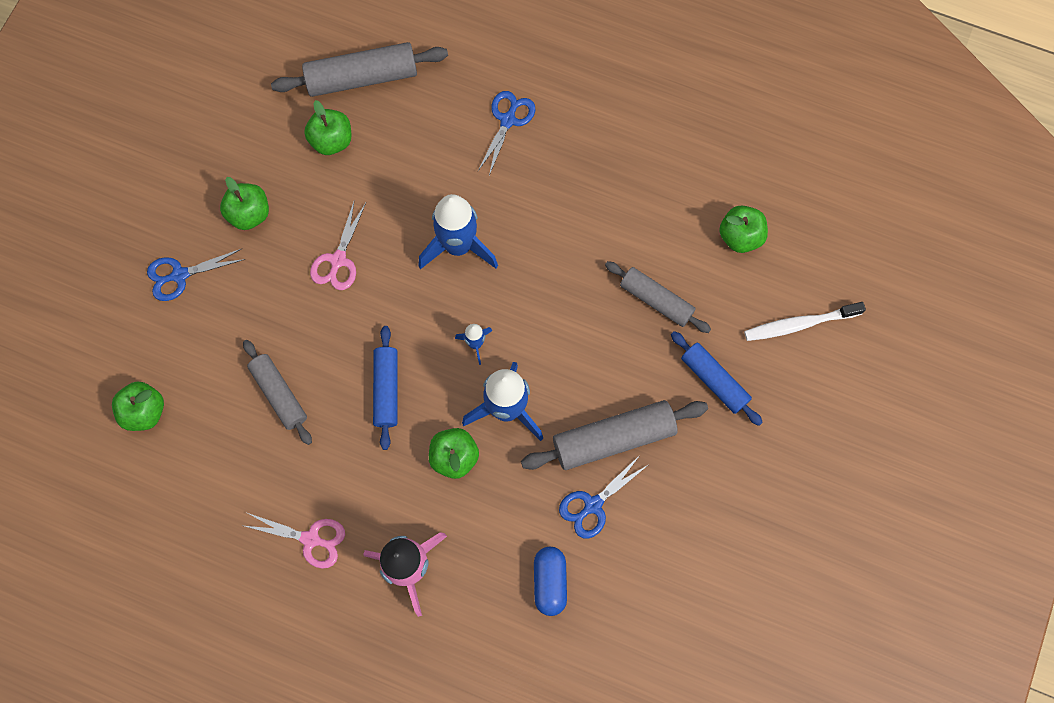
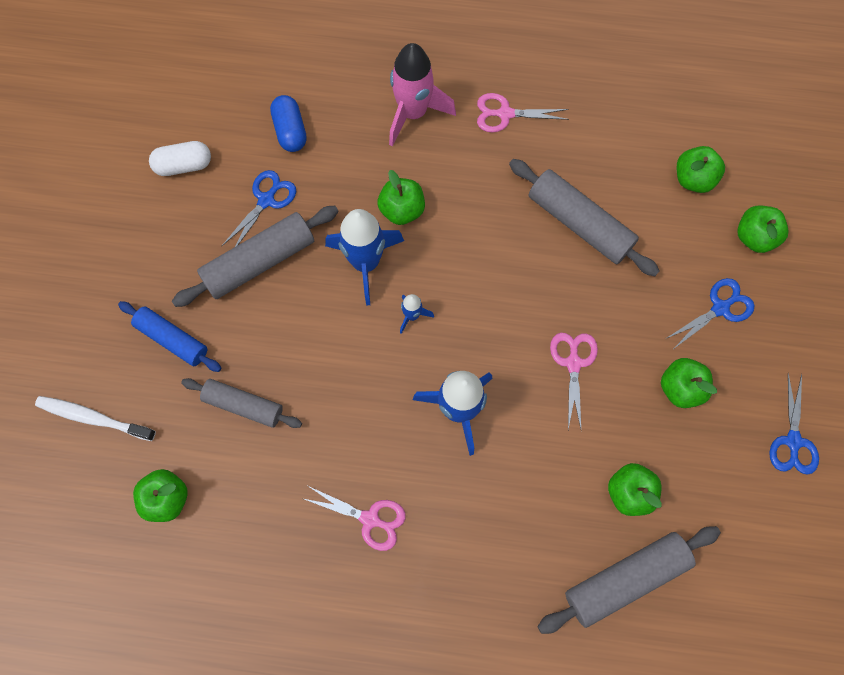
camera: 165 degrees right, 0 degrees up
grey rolling pin [243,340,312,445] -> grey rolling pin [509,159,659,276], size x1.51
blue rolling pin [373,326,397,450] -> none
blue scissors [477,91,535,175] -> blue scissors moved to [769,373,819,475]
white toothbrush [744,302,866,341] -> white toothbrush turned 135 degrees counterclockwise [35,396,156,441]
none -> white capsule [149,141,211,176]
none -> pink scissors [304,486,406,551]
none -> green apple [737,206,788,253]

